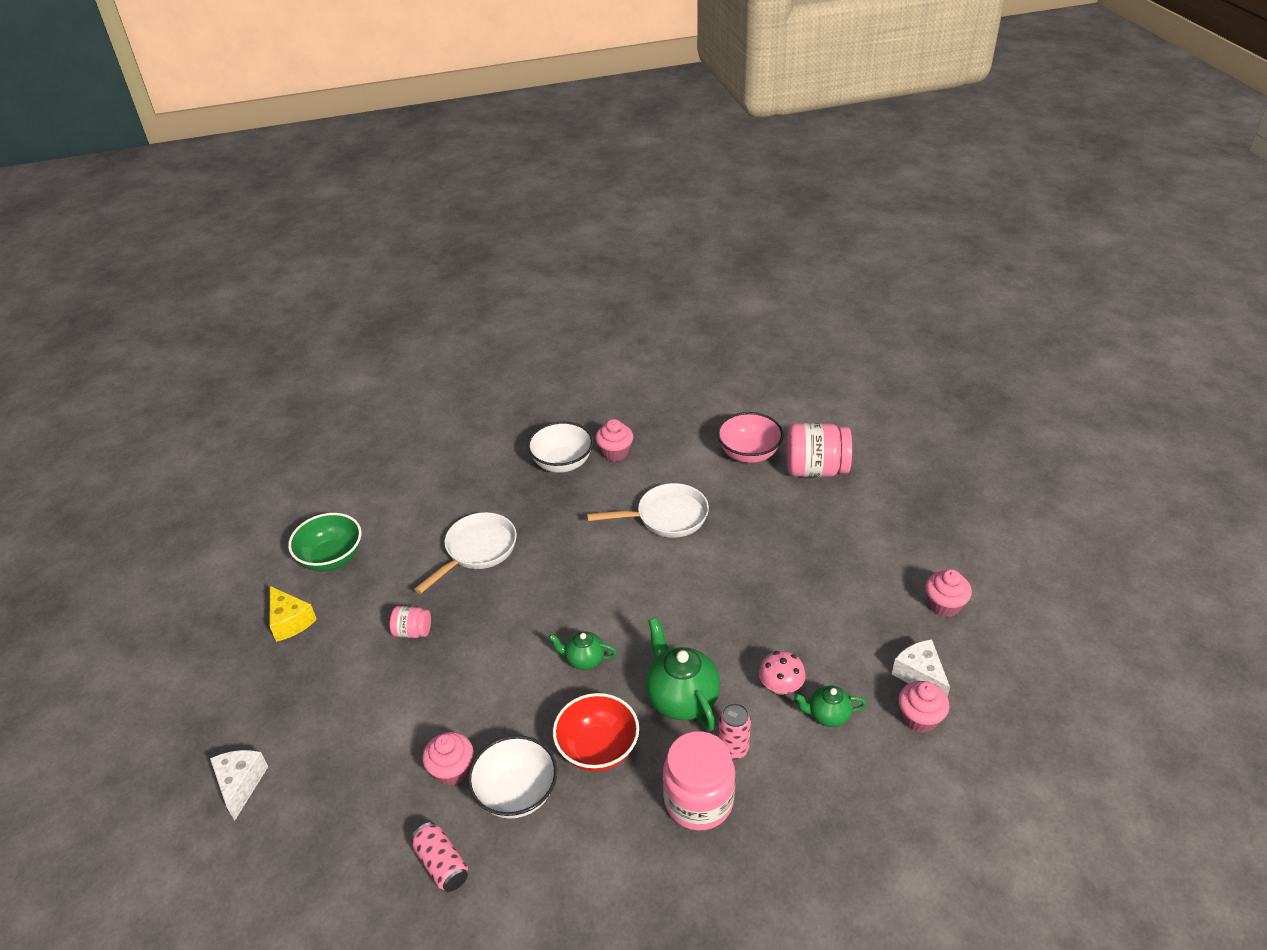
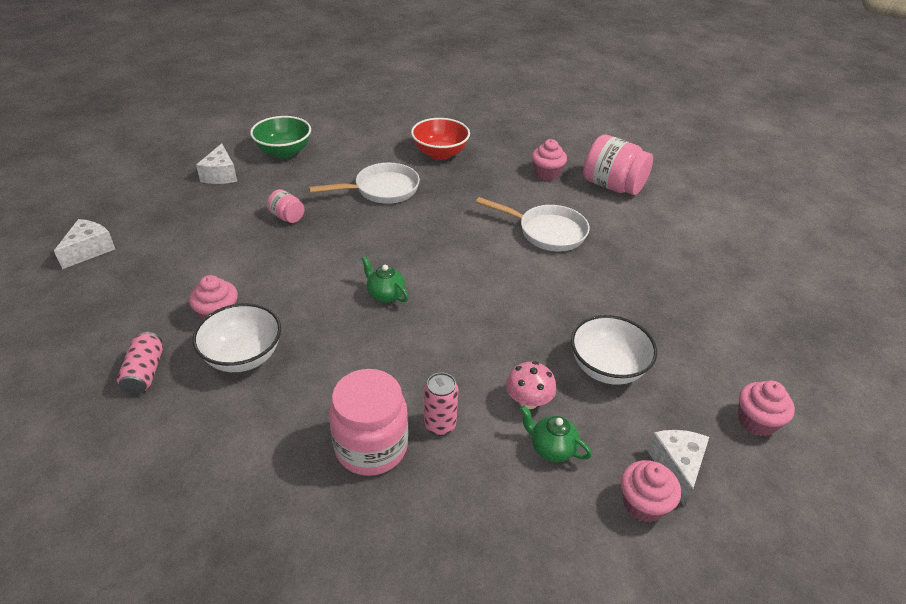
camera: 30 degrees right, 0 degrees up
yellow cheese [269,586,317,642] -> white cheese [196,143,237,184]
white bowl [527,422,593,473] -> white bowl moved to [571,315,657,385]
red bowl [553,693,639,772] -> red bowl moved to [411,118,470,160]
green teapot [645,617,720,731] -> none
pink bowl [717,412,784,463] -> none
pink jar [787,423,852,477] -> pink jar moved to [583,134,653,195]

